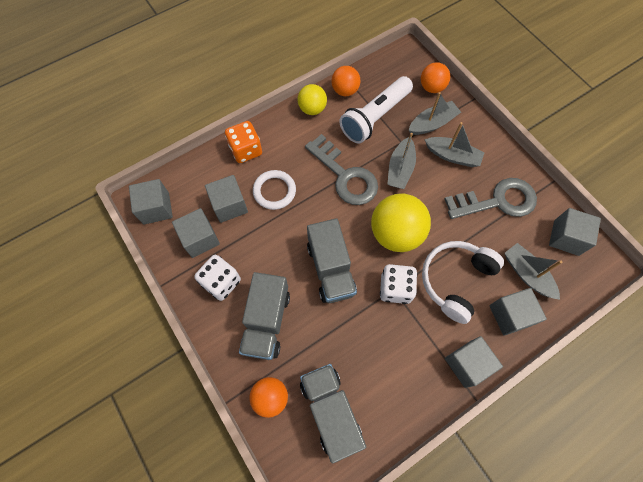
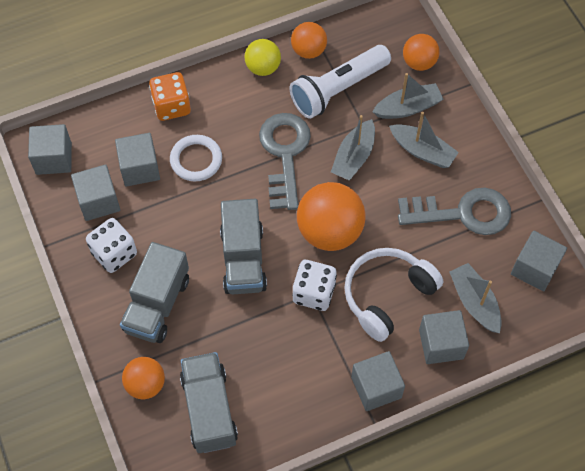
camera: 10 degrees right, 5 degrees down
grey key [305,134,378,205] -> grey key turned 150 degrees counterclockwise [259,113,311,210]
yellow ball [371,194,431,252] -> orange ball [297,182,366,251]

